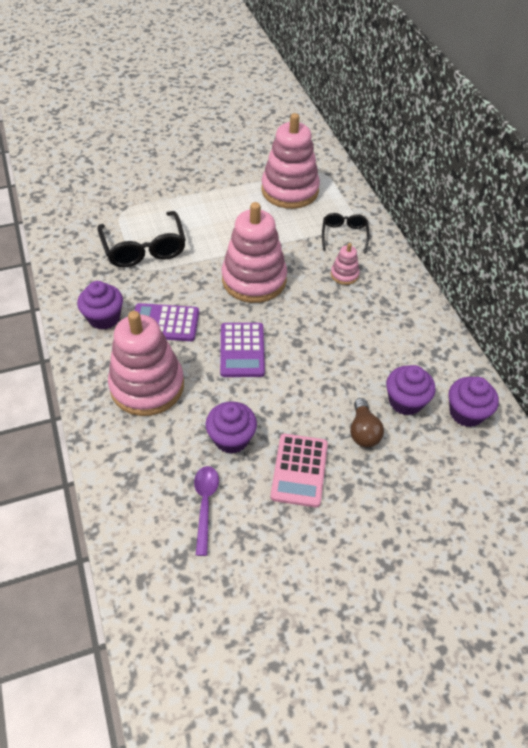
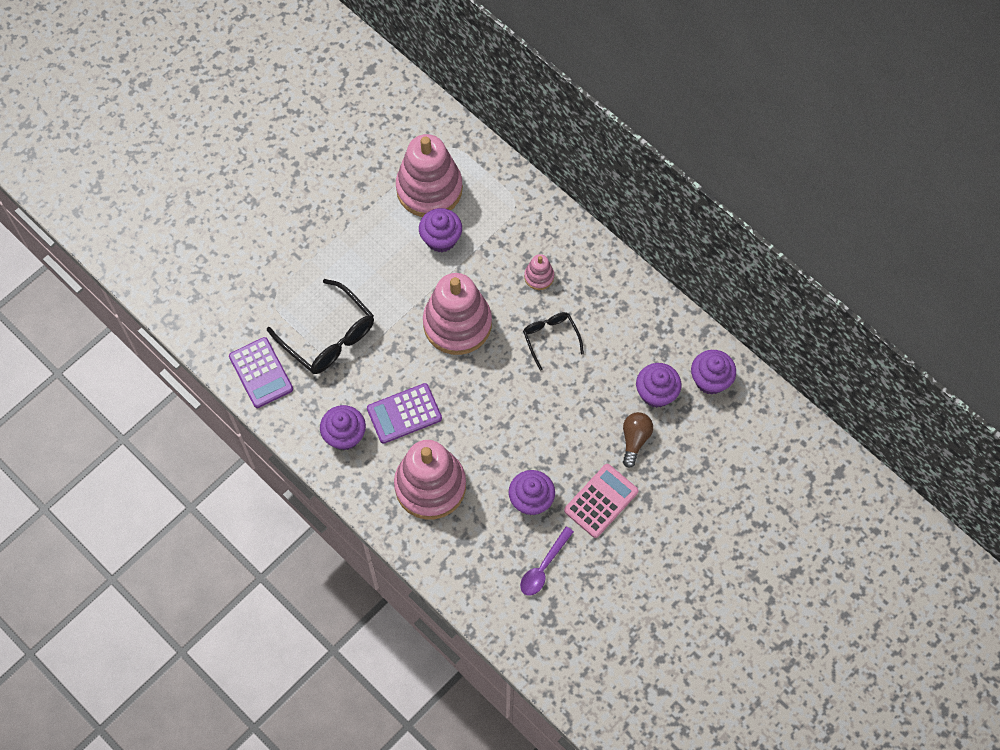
camera: 25 degrees left, 15 degrees up
purple spoon [194,466,219,556] -> purple spoon turned 120 degrees counterclockwise [520,527,574,596]
purple calculator [220,323,265,377] -> purple calculator moved to [229,337,293,408]
pink calculator [270,434,328,508] -> pink calculator turned 120 degrees counterclockwise [564,464,639,538]
black glasses [322,213,369,254] -> black glasses moved to [523,312,584,370]
brown light bulb [350,398,384,447] -> brown light bulb turned 135 degrees counterclockwise [623,412,653,468]
none -> purple cupcake [419,208,462,253]

